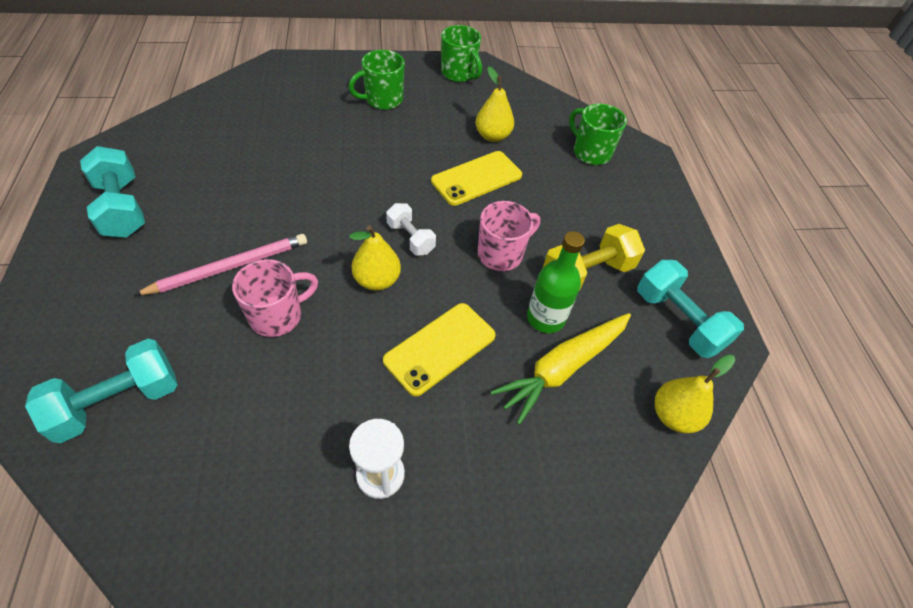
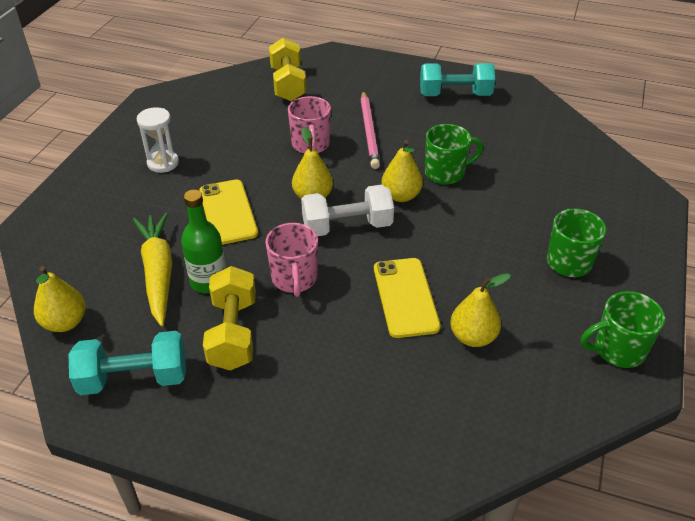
camera: 120 degrees right, 10 degrees down
turquoise dumbbell [25,339,177,443] -> yellow dumbbell [269,37,306,101]
white dumbbell [386,203,436,255] -> white dumbbell [301,185,394,236], size x1.63
green mug [569,104,627,165] -> green mug moved to [425,124,483,185]
none -> yellow pear [381,140,423,202]

